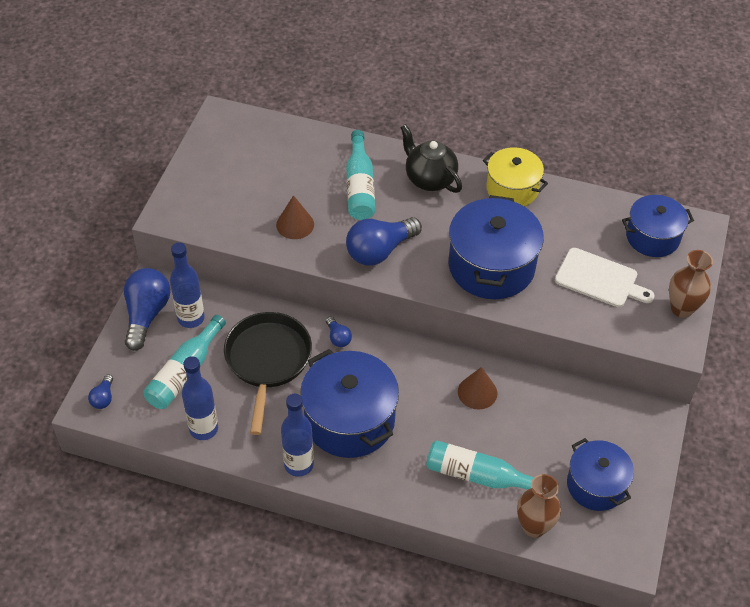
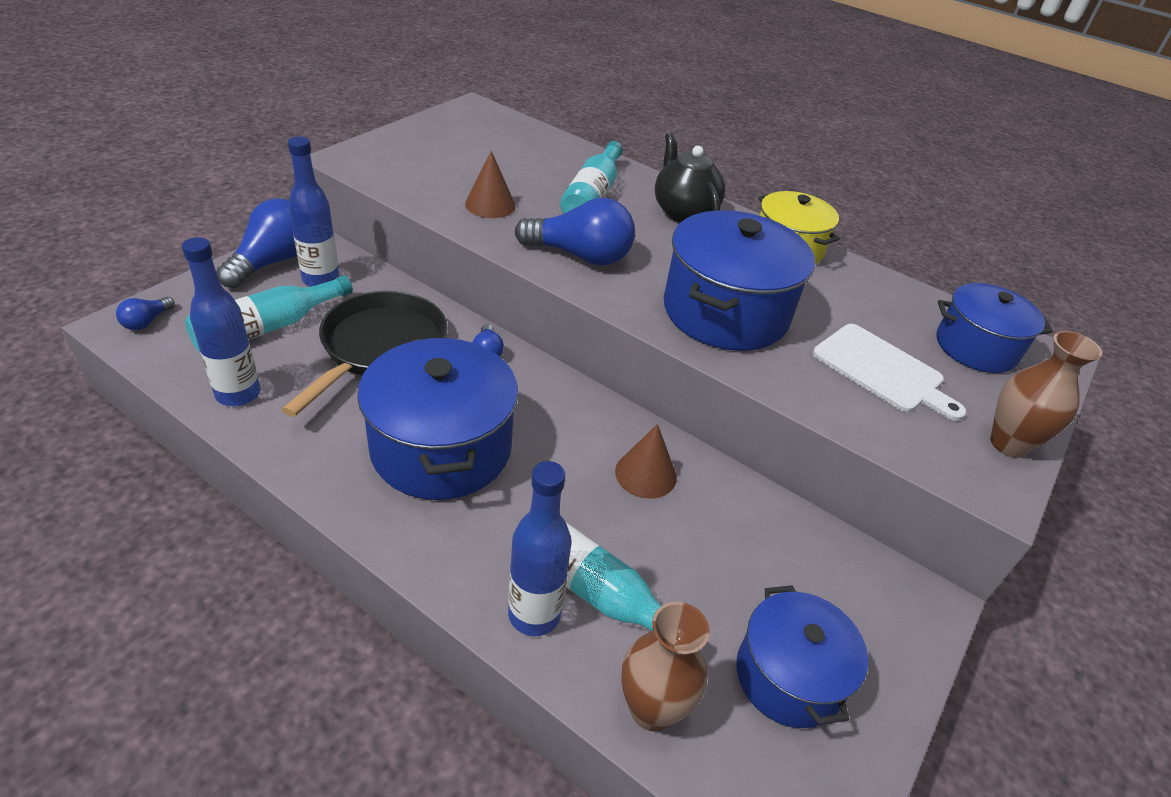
camera: 15 degrees right, 10 degrees down
blue bottle [281,394,314,477] -> blue bottle moved to [508,461,572,636]
blue light bulb [346,217,422,266] -> blue light bulb turned 150 degrees counterclockwise [515,198,635,265]

